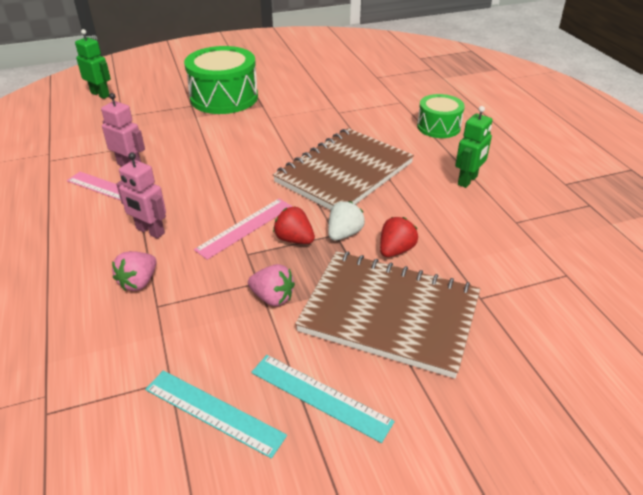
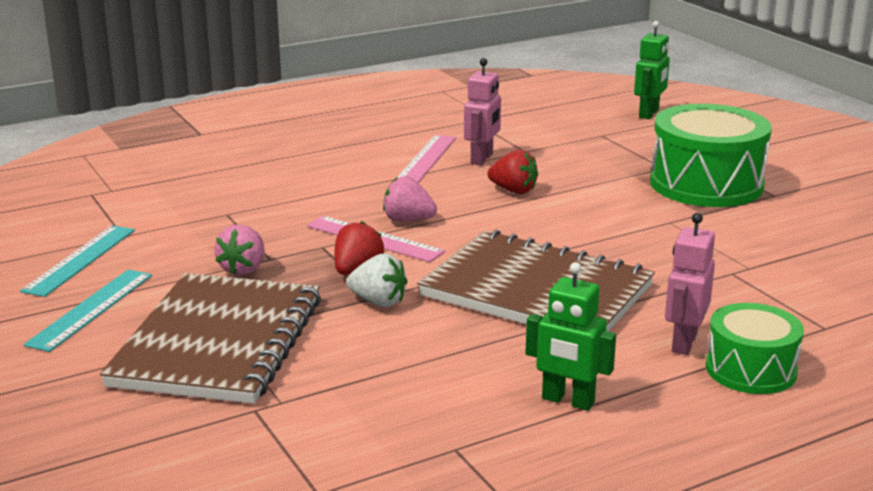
camera: 80 degrees right, 15 degrees down
pink strawberry [112,251,157,291] -> pink strawberry moved to [383,176,437,222]
pink robot [116,152,166,239] -> pink robot moved to [665,213,715,355]
red strawberry [380,217,418,257] -> red strawberry moved to [487,150,538,194]

